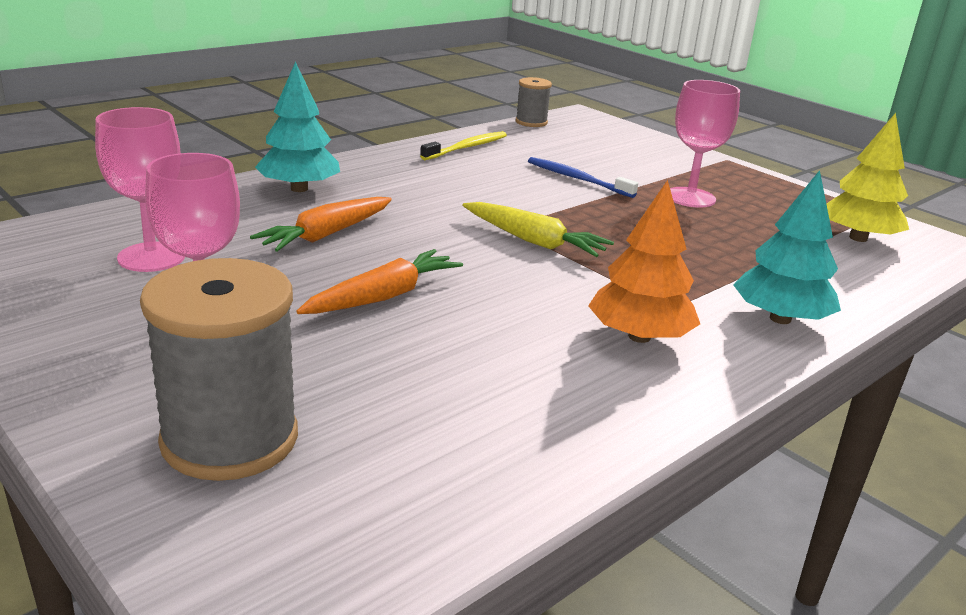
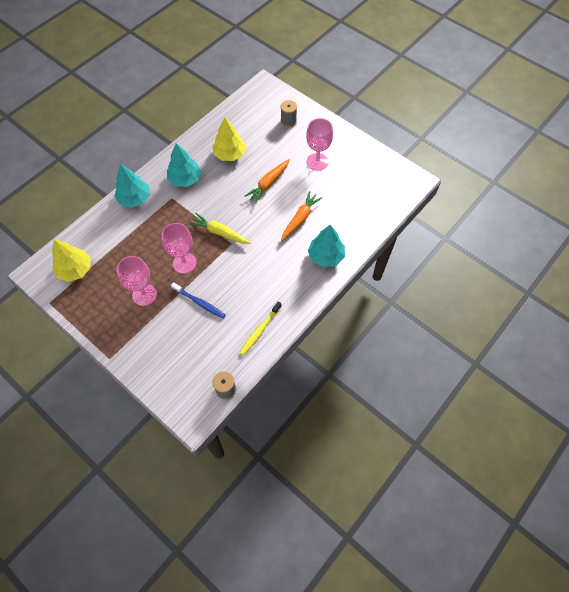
camera: 175 degrees right, 35 degrees up
pink goblet [95,107,185,272] -> pink goblet moved to [162,223,197,274]
grey spool [140,258,298,481] -> grey spool [281,100,297,128], size x0.52
orange tree [588,180,700,343] -> turquoise tree [167,143,201,187]
none -> yellow tree [212,117,246,161]

